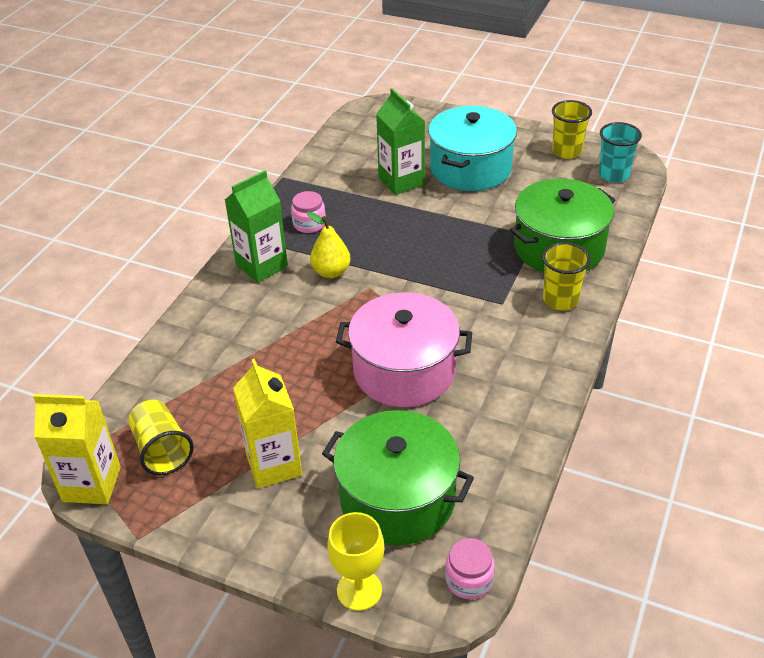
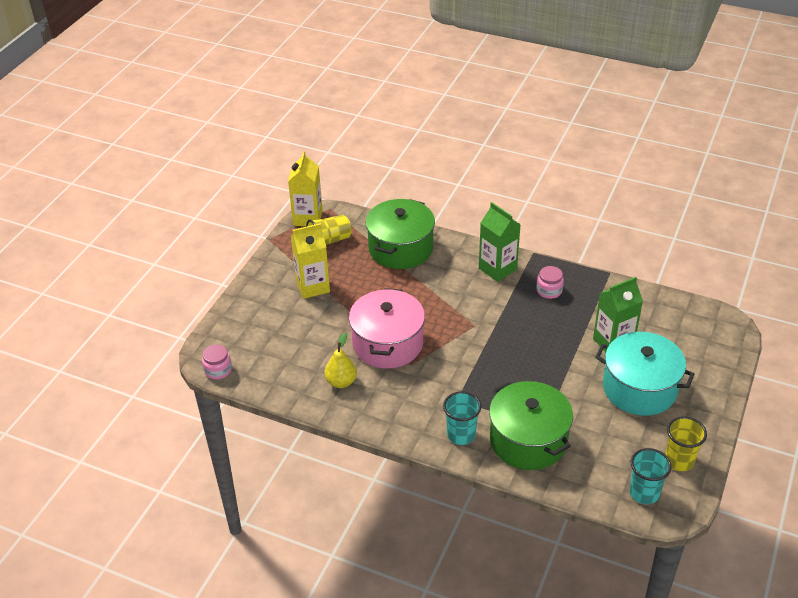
camera: 90 degrees right, 0 degrees up
yellow pear [307,212,351,278] -> yellow pear moved to [325,332,357,388]
green pot [322,410,474,546] -> green pot moved to [366,199,435,269]
yellow goblet [327,512,385,611] -> none
yellow cup [542,242,591,311] -> turquoise cup [443,391,481,445]

